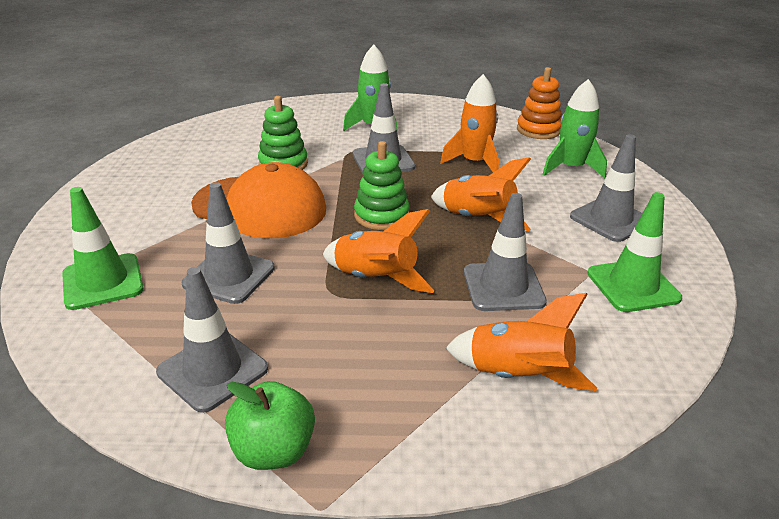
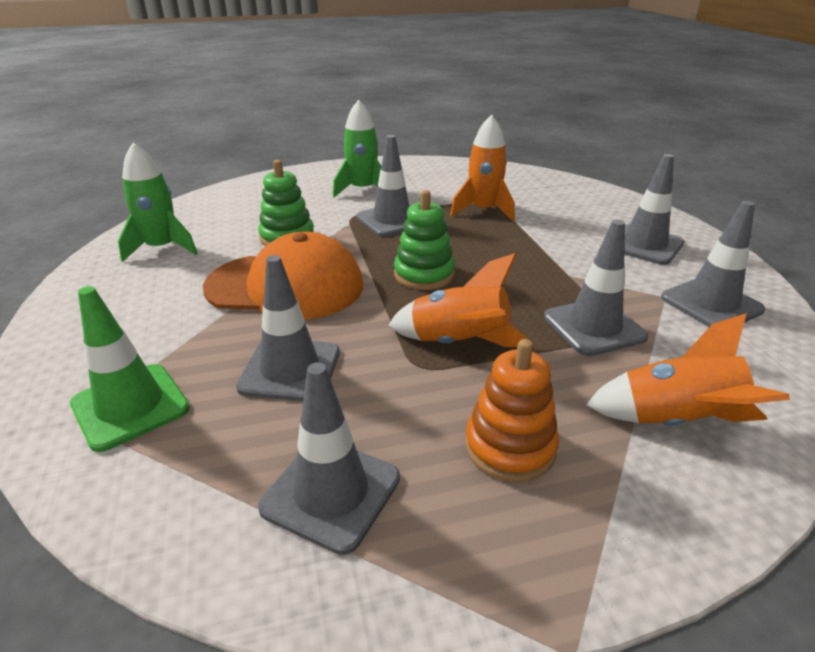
camera: 15 degrees left, 0 degrees up
green apple [225,381,315,470] -> none
orange rocket [431,157,531,231] -> none
orange stacking toy [517,67,562,139] -> orange stacking toy moved to [465,339,559,482]
green rocket [542,79,607,178] -> green rocket moved to [118,143,198,262]
green traffic cone [587,192,682,312] -> grey traffic cone [661,201,765,327]

